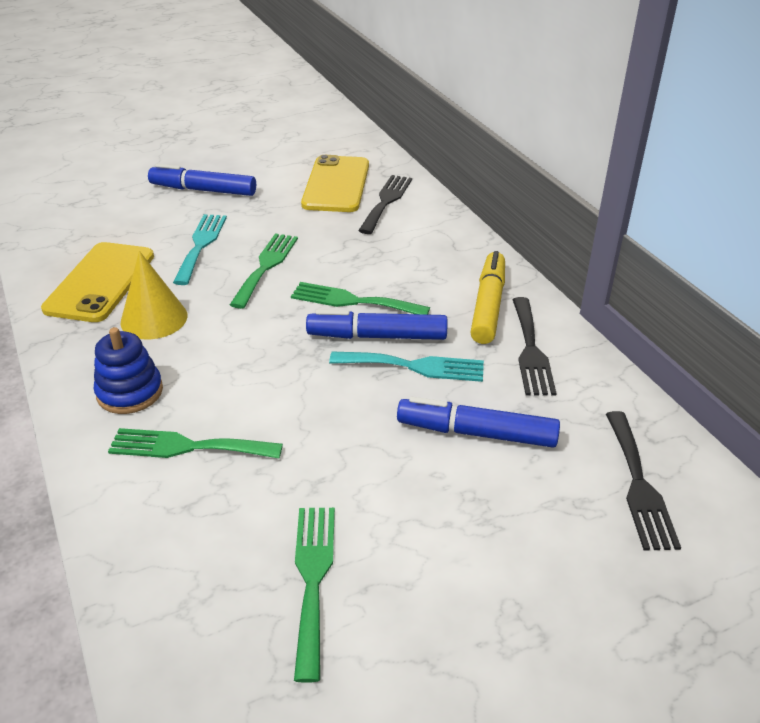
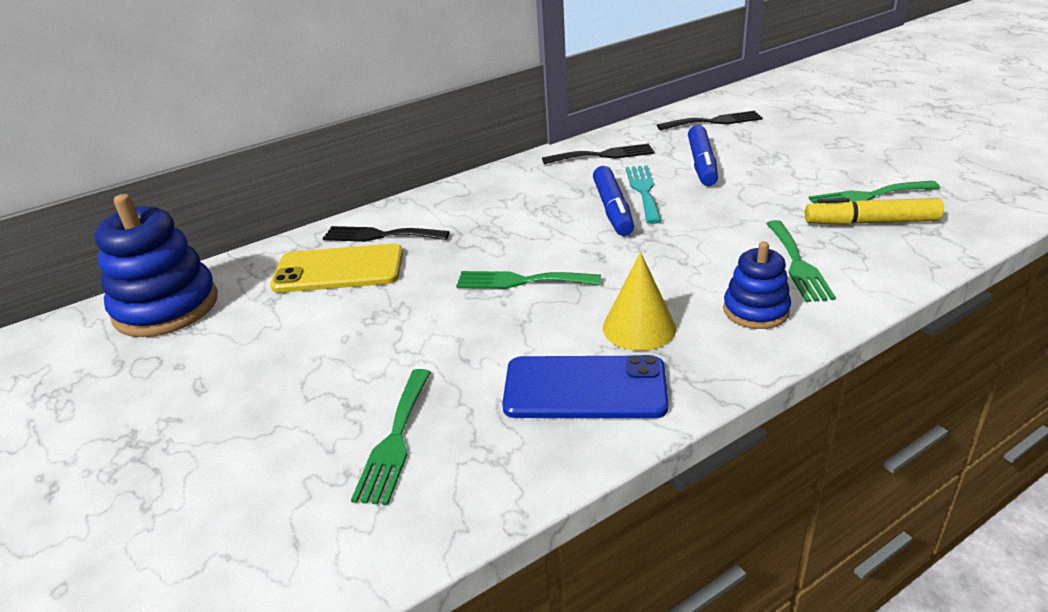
camera: 95 degrees left, 5 degrees down
yellow phone [41,242,154,322] -> blue phone [502,355,668,418]
blue marker [148,164,256,196] -> none
turquoise fork [173,214,227,285] -> none
green fork [291,282,430,315] -> green fork moved to [351,369,431,505]
yellow marker [470,251,505,344] -> yellow marker moved to [805,198,944,225]
none -> blue stacking toy [95,194,218,337]

